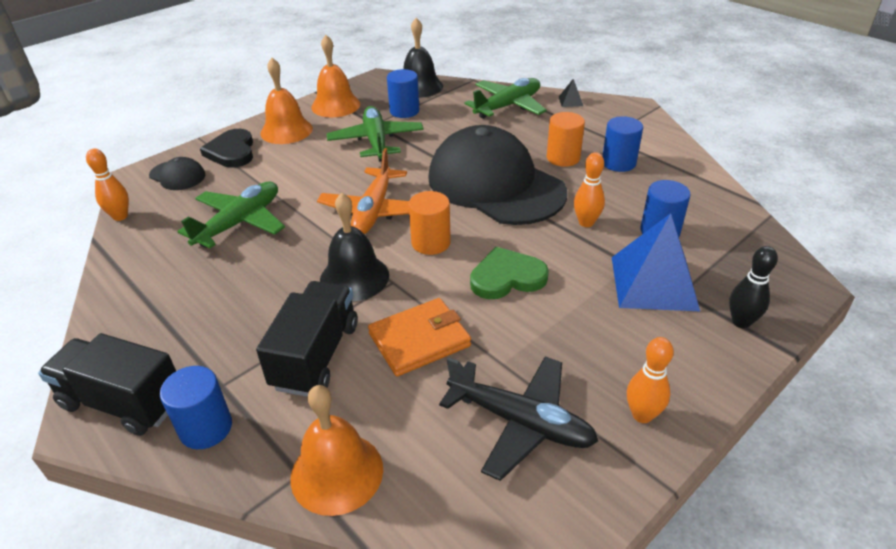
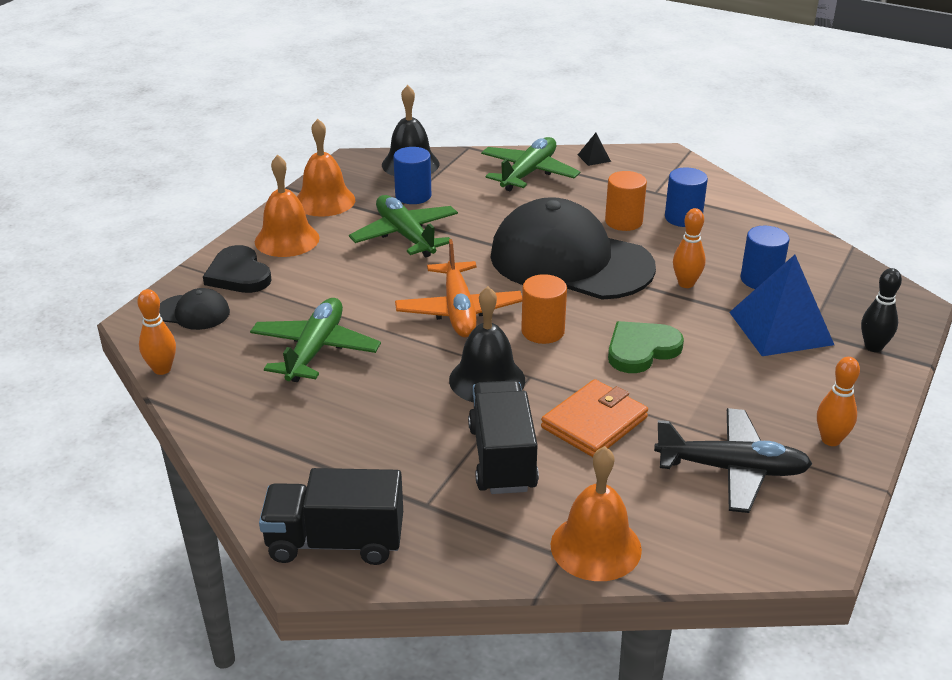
camera: 20 degrees left, 5 degrees down
blue cylinder [160,366,232,449] -> none

